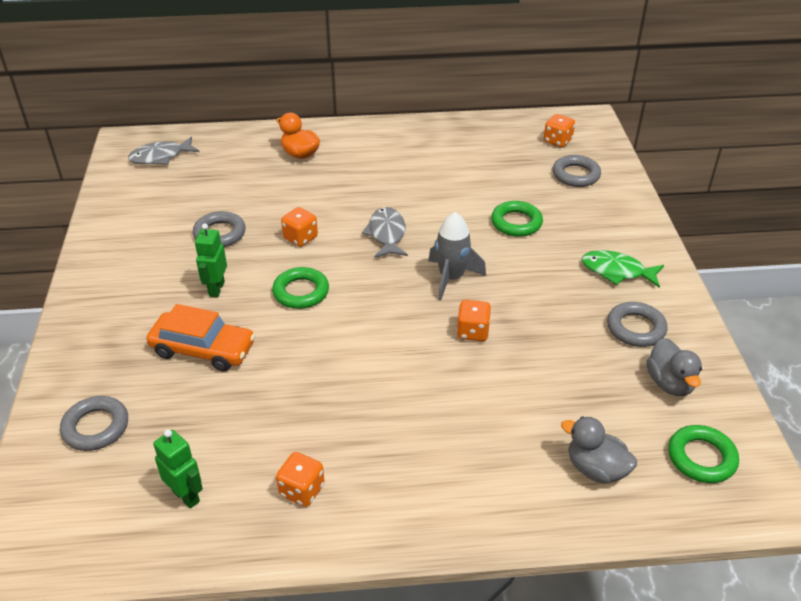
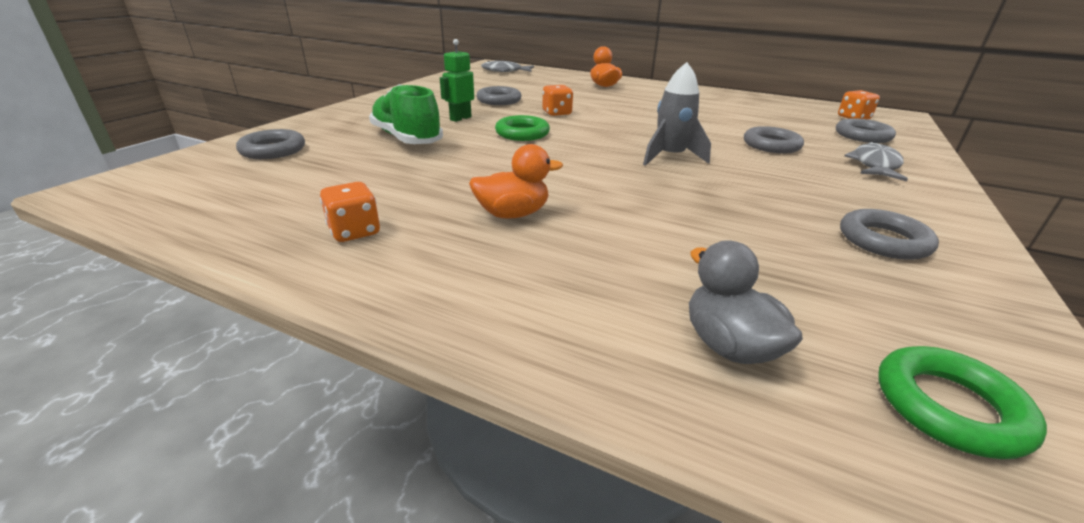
camera: 30 degrees right, 10 degrees down
orange car [147,304,255,372] -> green shoe [369,84,443,144]
green robot [153,429,203,509] -> none
grey fish [362,207,408,258] -> grey fish moved to [844,141,908,181]
orange dice [457,300,491,341] -> none
green ring [491,201,543,237] -> grey ring [744,126,804,154]
green fish [582,250,664,288] -> none
grey duck [646,338,702,396] -> none
none -> orange duck [469,144,563,219]

